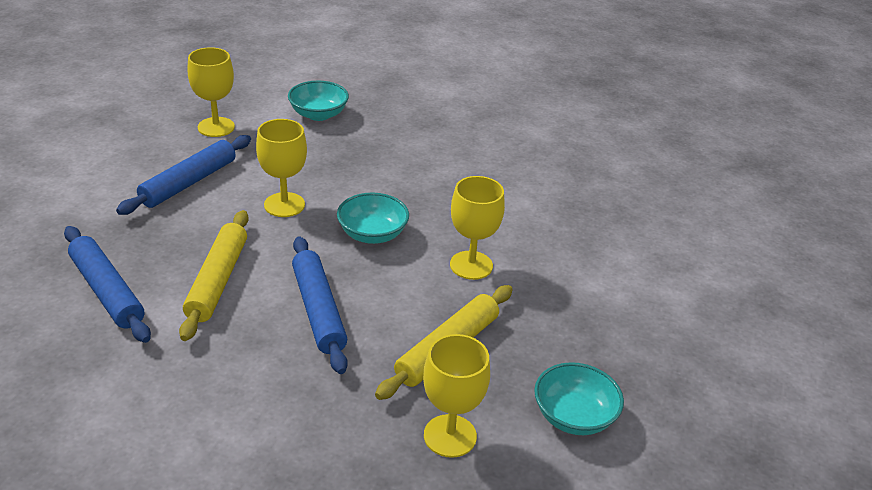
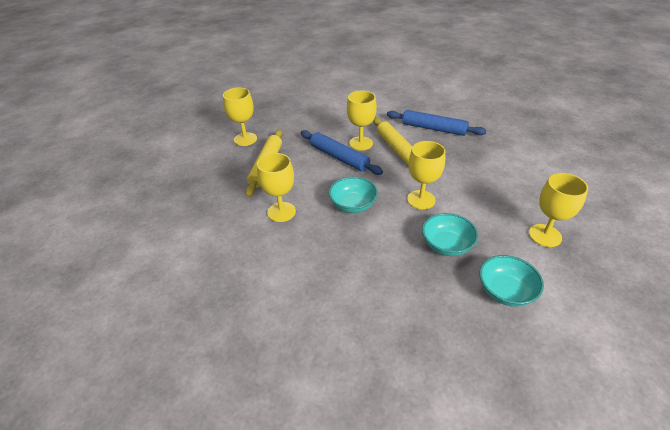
camera: 155 degrees right, 5 degrees up
blue rolling pin [116,135,251,215] -> none
turquoise bowl [534,362,624,435] -> turquoise bowl moved to [422,213,478,256]
none -> yellow goblet [347,90,377,151]

